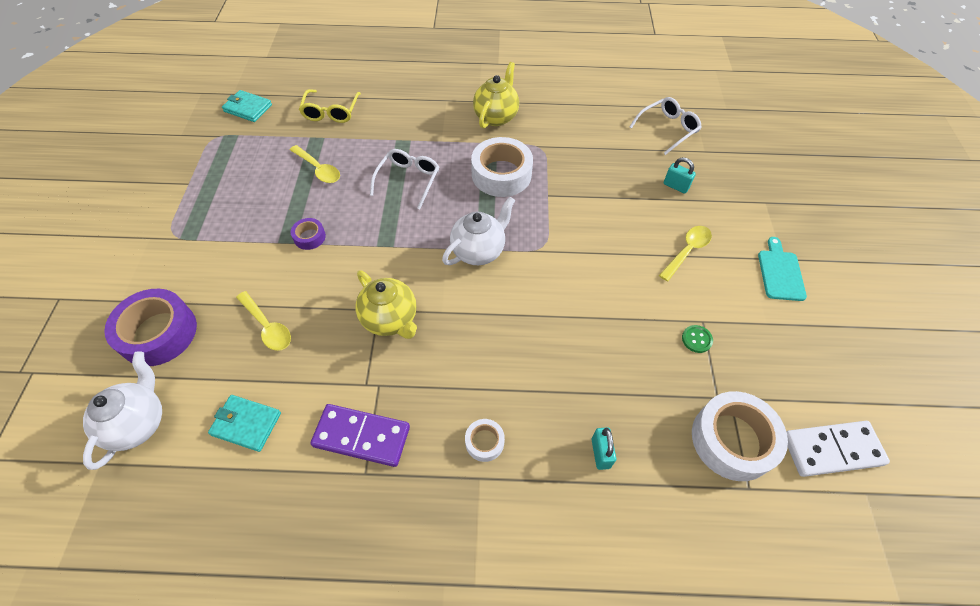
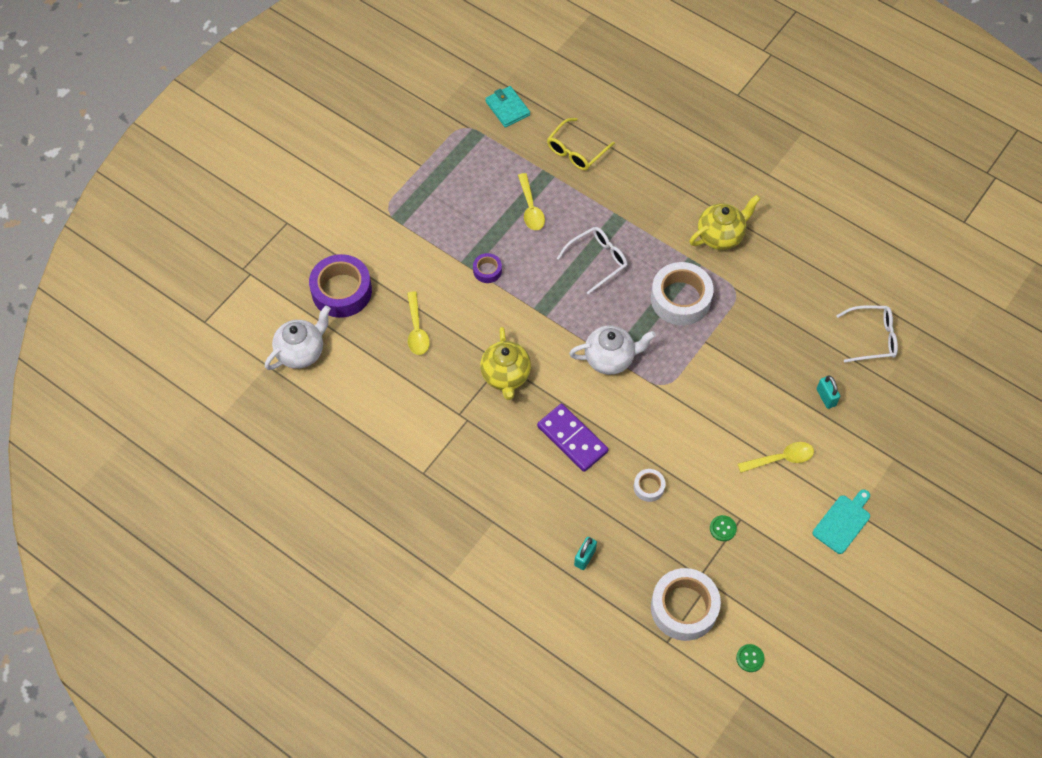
camera: 35 degrees right, 5 degrees up
turquoise wallet [208,395,281,452] -> none
purple domino [311,404,410,467] -> purple domino moved to [537,404,608,472]
white tape [465,419,505,462] -> white tape moved to [634,469,665,502]
white domino [786,421,890,477] -> green button [736,644,765,672]

